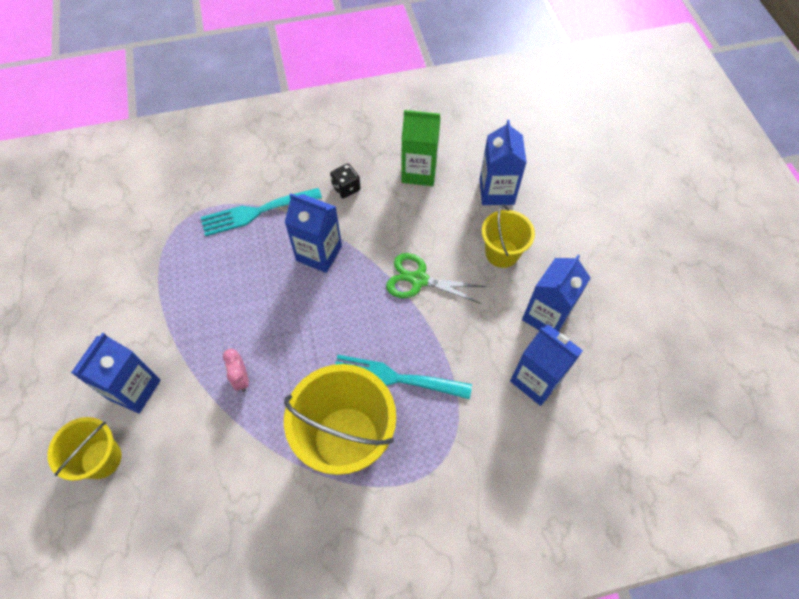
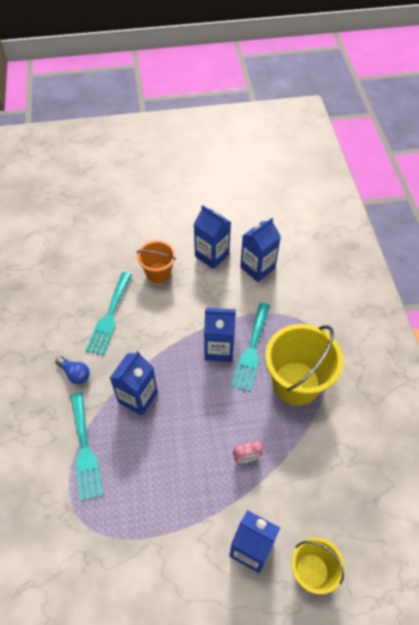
camera: 85 degrees left, 5 degrees down
black dice [330,163,361,198] -> blue light bulb [55,357,90,384]
green scissors [386,253,486,304] -> none
green carton [401,110,441,186] -> none
blue carton [480,120,527,205] -> blue carton moved to [204,308,236,362]
yellow bucket [482,205,535,268] -> orange bucket [137,240,176,283]
none -> turquoise fork [85,272,132,356]

